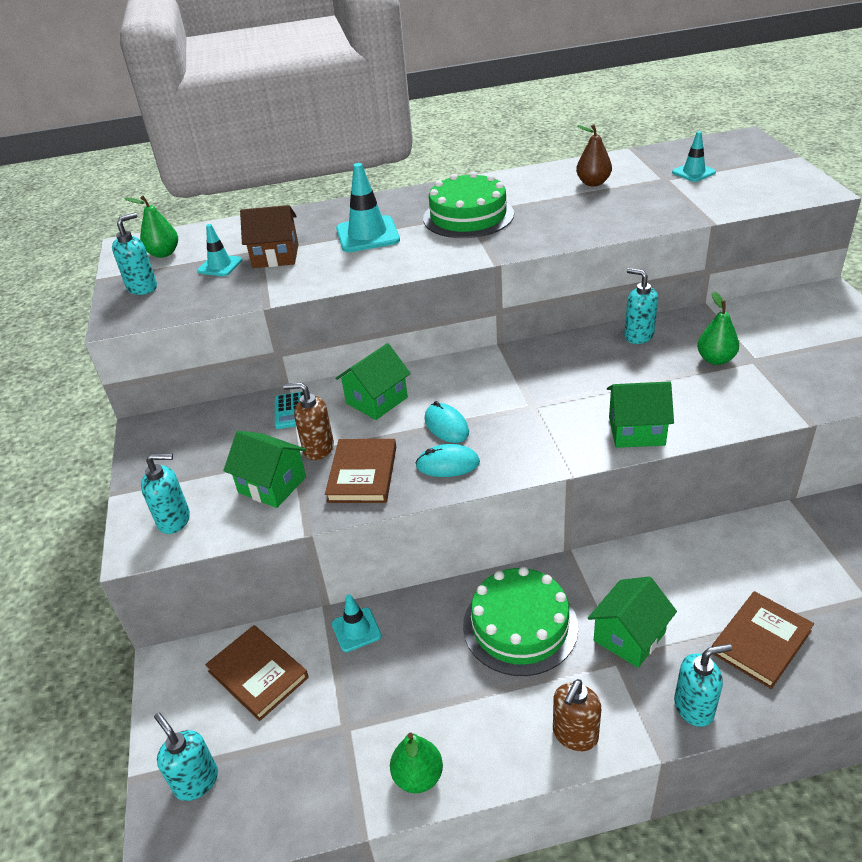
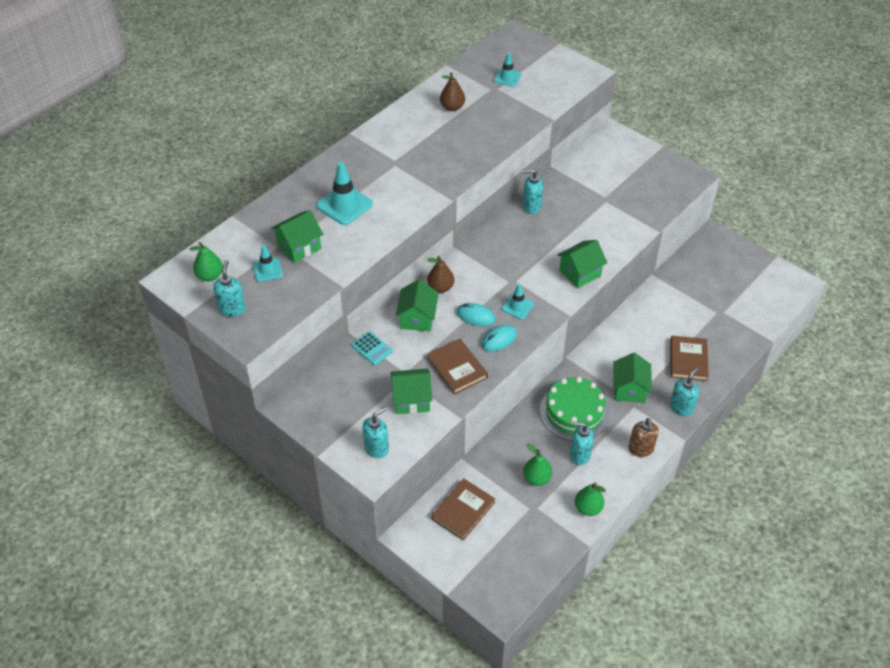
camera: 40 degrees left, 10 degrees up
turquoise soap dispenser [154,712,218,801] -> turquoise soap dispenser moved to [570,421,594,465]
brown book [205,625,309,721] -> brown book turned 60 degrees counterclockwise [431,478,495,540]
brown house [240,205,299,268] -> green house [271,210,323,263]
brown soap dispenser [283,382,334,460] -> none
turquoise traffic cone [332,594,381,652] -> turquoise traffic cone moved to [502,284,534,319]
green cake [423,171,514,238] -> none
green pear [697,291,739,365] -> green pear moved to [523,443,552,486]
none -> brown pear [427,256,454,293]

